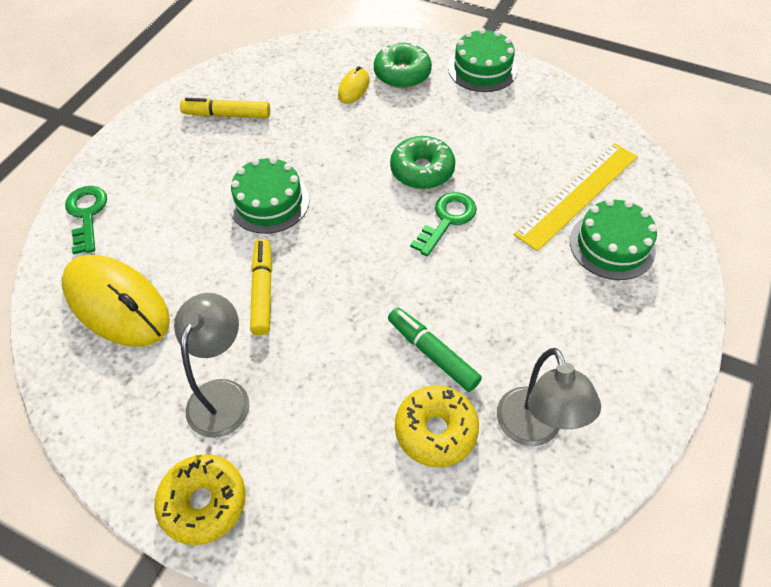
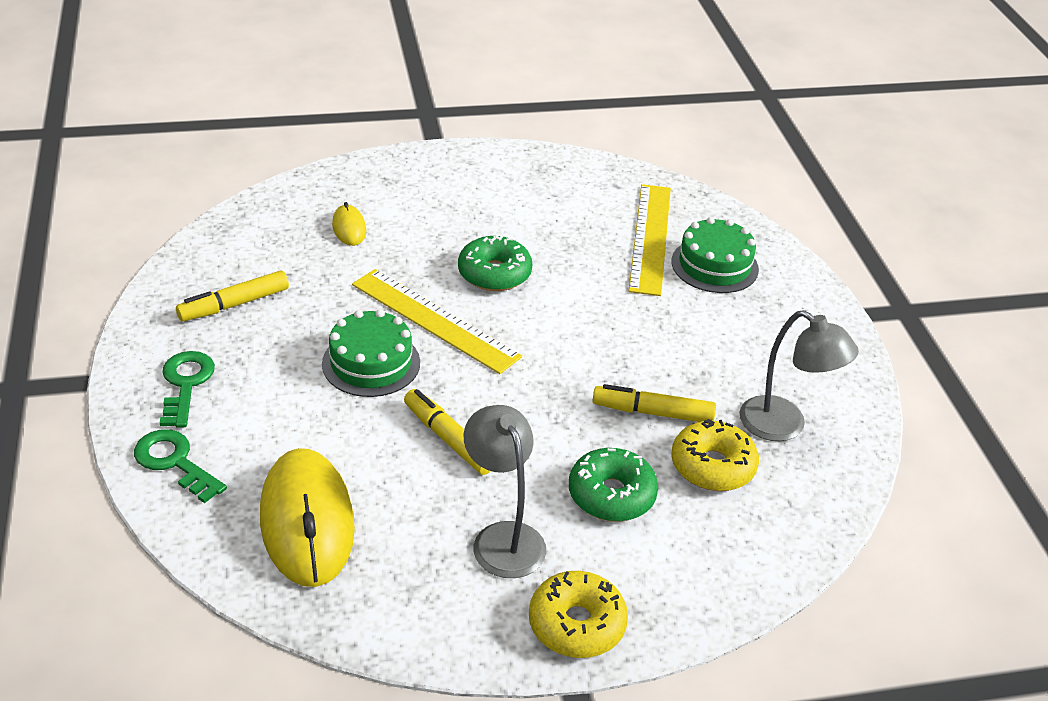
camera: 40 degrees left, 15 degrees down
yellow mouse [62,255,170,347] -> yellow mouse turned 75 degrees clockwise [260,448,355,587]
green donut [374,42,432,88] -> green donut moved to [569,448,658,522]
green marker [388,307,482,392] -> yellow marker [593,384,716,422]
green key [410,192,477,256] -> green key moved to [160,351,215,428]
green cake [448,28,517,92] -> none
none -> yellow ruler [352,269,522,374]

